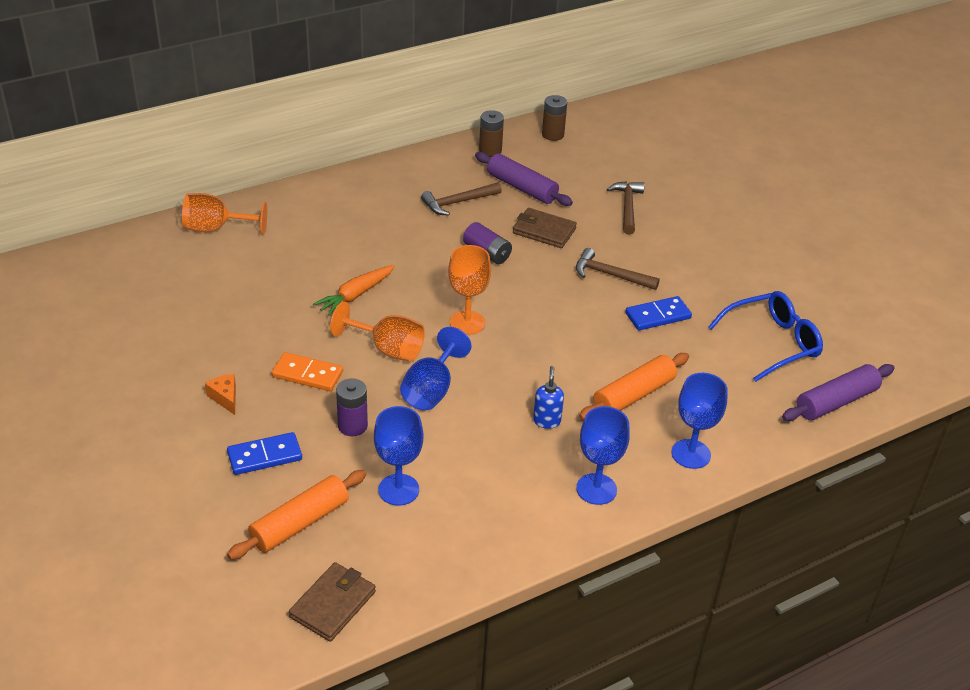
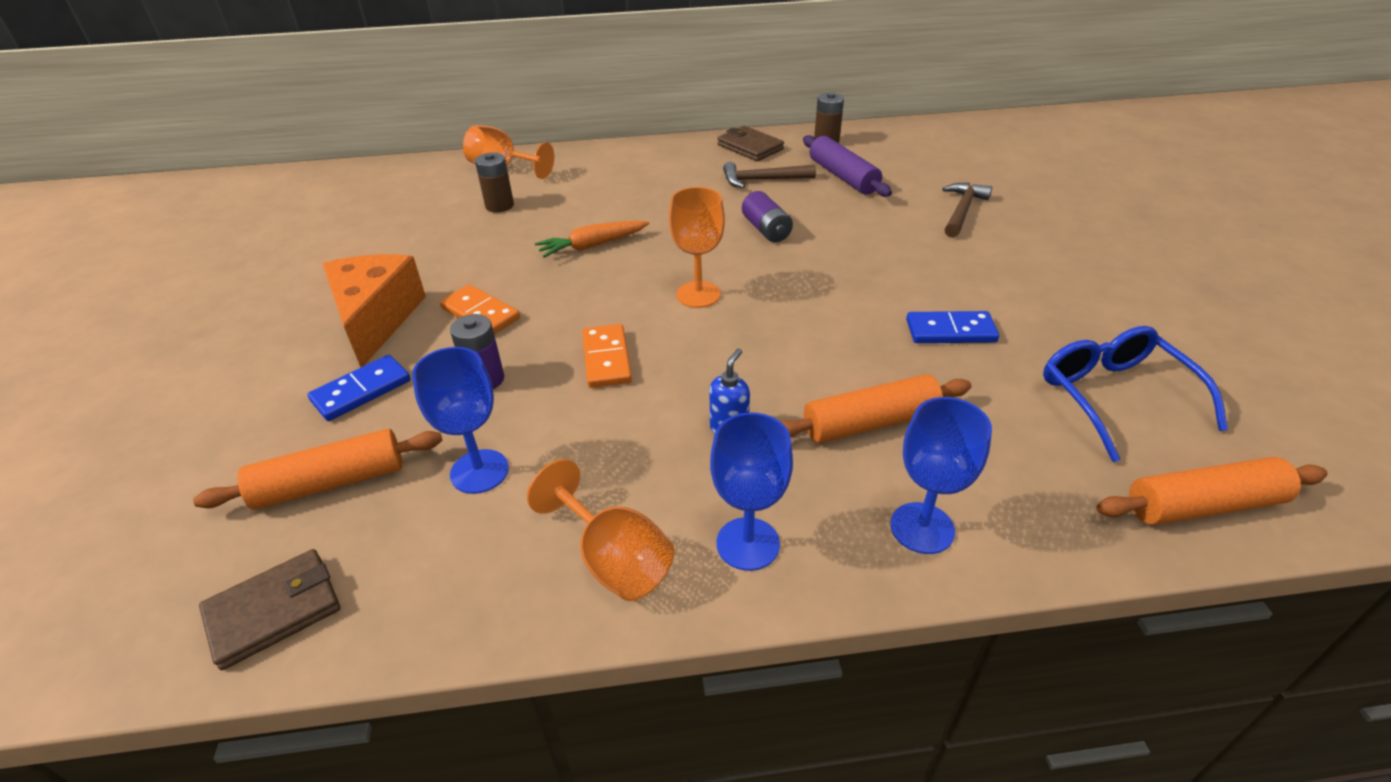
camera: 25 degrees right, 0 degrees up
orange cheese [205,374,236,415] -> orange cheese [323,254,426,367], size x2.39
blue domino [227,432,302,475] -> blue domino turned 45 degrees counterclockwise [308,355,411,421]
orange goblet [330,301,425,361] -> orange goblet moved to [527,459,674,601]
blue goblet [400,327,472,410] -> orange domino [582,324,632,388]
brown wallet [513,208,577,248] -> brown wallet moved to [717,126,784,161]
brown battery [542,95,567,141] -> brown battery moved to [475,152,514,212]
brown hammer [576,248,660,290] -> none
blue glasses [708,291,823,382] -> blue glasses turned 105 degrees counterclockwise [1043,326,1228,462]
purple rolling pin [782,364,895,421] -> orange rolling pin [1097,457,1328,525]

